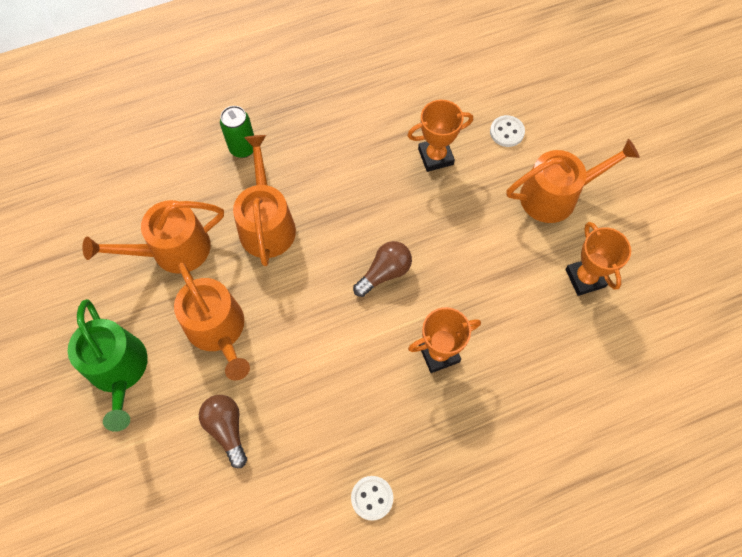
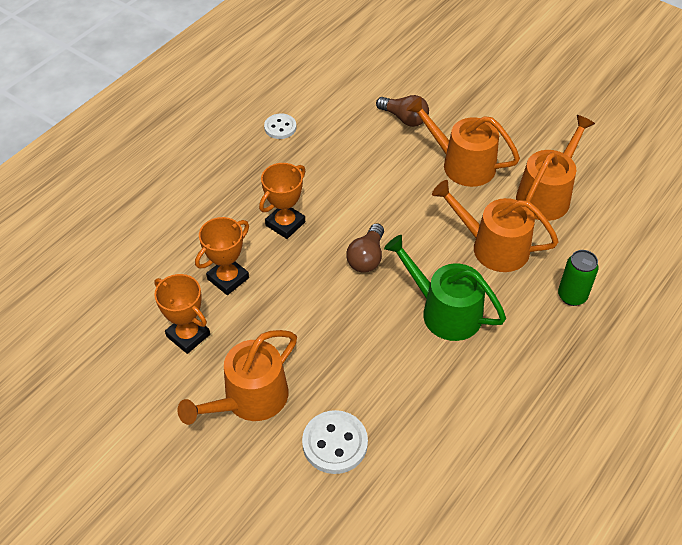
camera: 150 degrees right, 15 degrees down
green watering can [68,299,148,432] -> green watering can moved to [384,235,506,341]
orange watering can [233,135,296,266] -> orange watering can turned 150 degrees clockwise [432,180,559,272]
orange trophy [407,100,473,172] -> orange trophy moved to [195,217,249,295]
white button [490,115,525,147] -> white button [302,410,368,474], size x1.57

